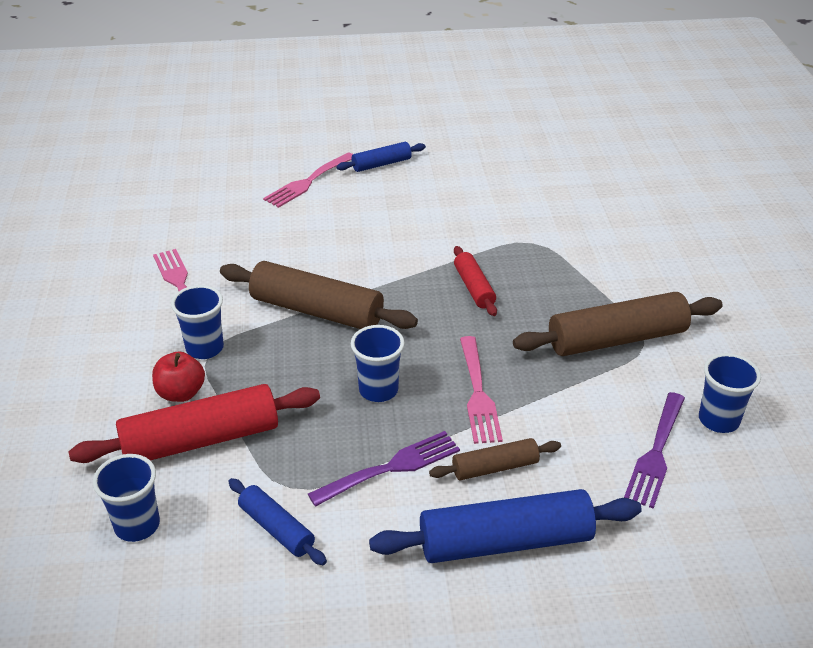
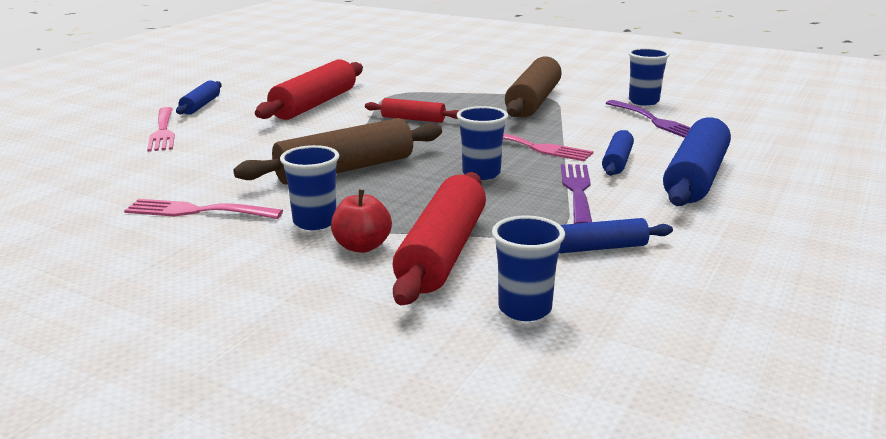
camera: 55 degrees left, 15 degrees down
brown rolling pin [429,438,561,480] -> blue rolling pin [602,130,634,176]
none -> red rolling pin [255,59,363,120]

